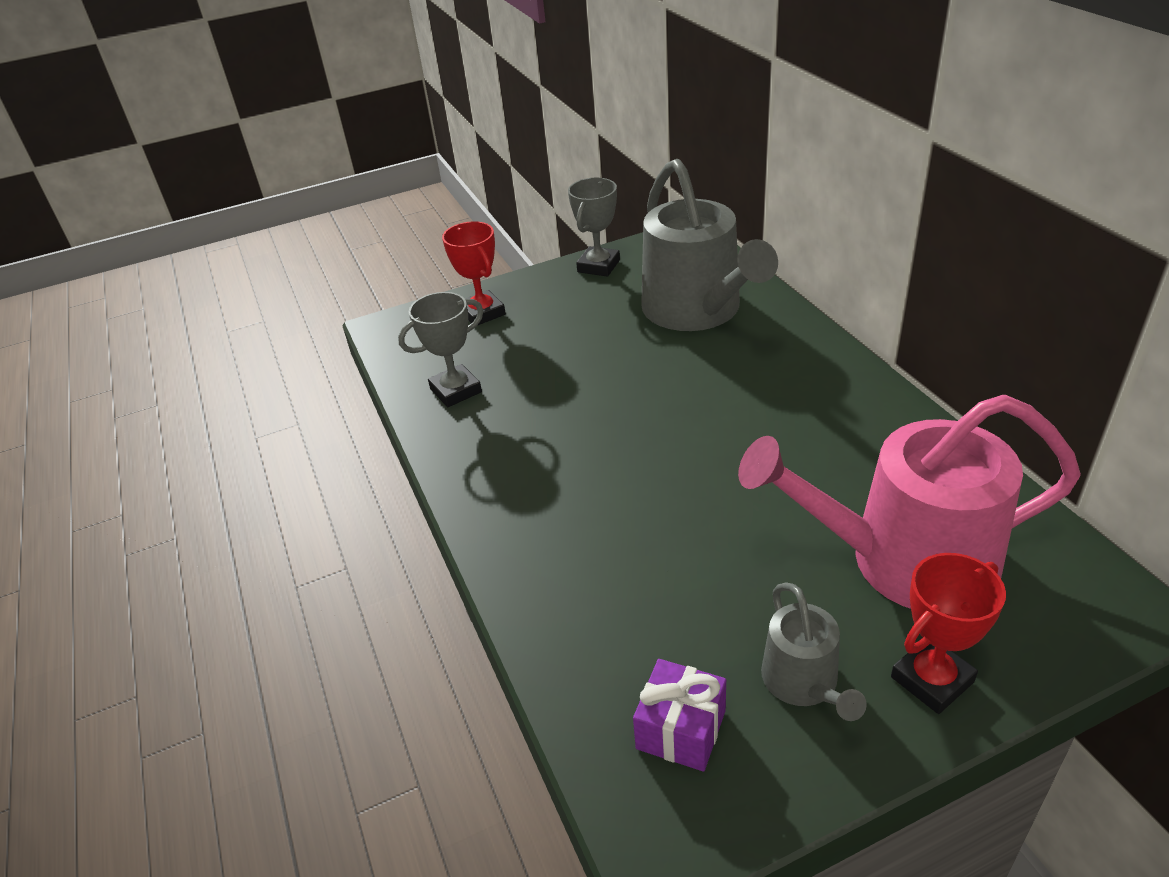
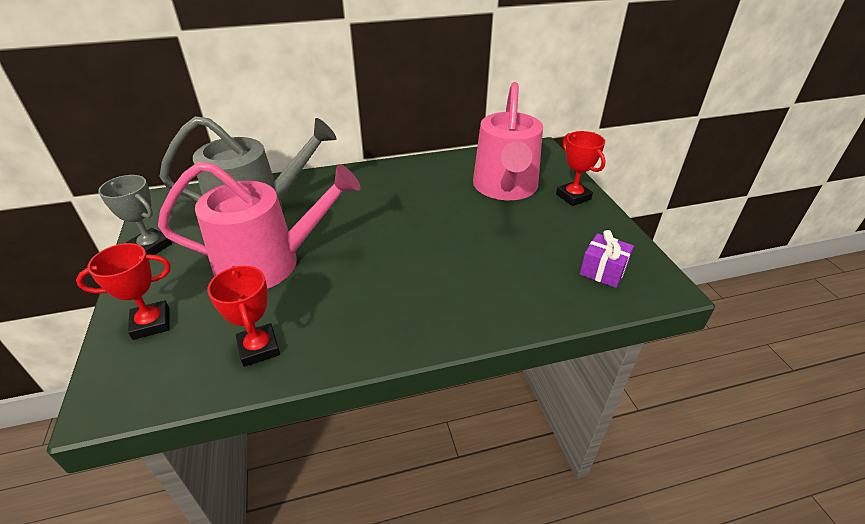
camera: 85 degrees left, 0 degrees up
grey trophy [398,292,483,407] -> red trophy [207,266,280,367]
grey watering can [761,582,867,721] -> none
none -> pink watering can [158,162,361,289]

